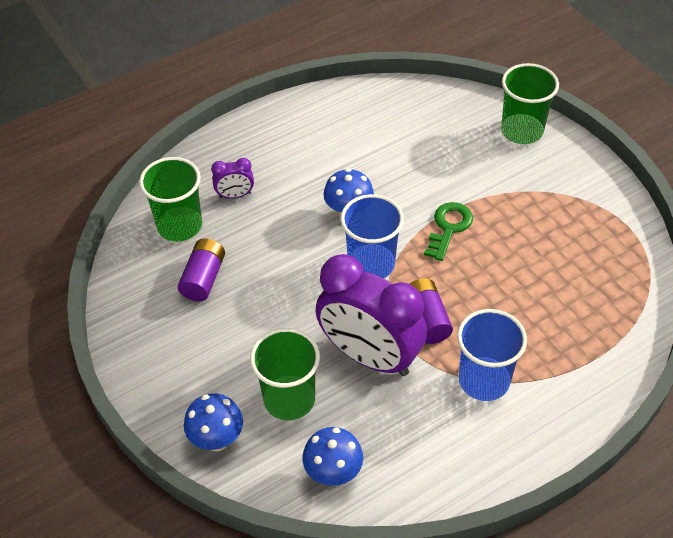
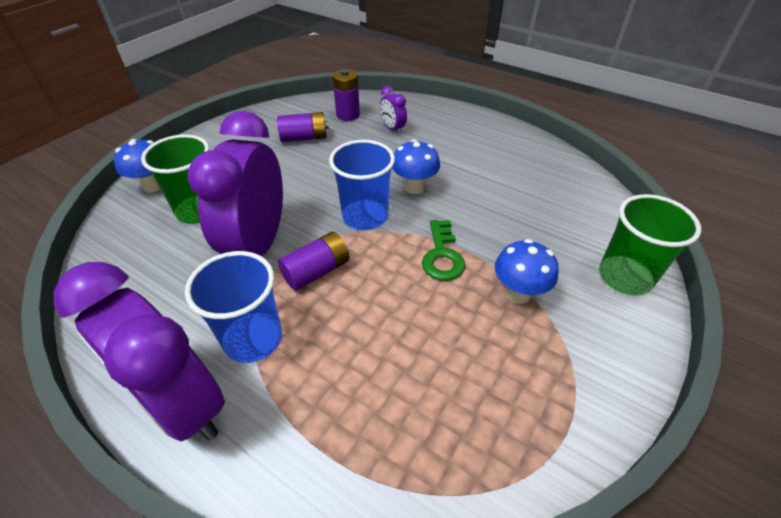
camera: 65 degrees right, 5 degrees down
green cup [139,157,202,242] -> purple battery [332,69,360,121]
blue mushroom [302,427,363,486] -> blue mushroom moved to [495,239,559,304]
green key [424,202,473,261] -> green key turned 90 degrees clockwise [422,220,465,281]
none -> purple clock [54,262,225,441]

